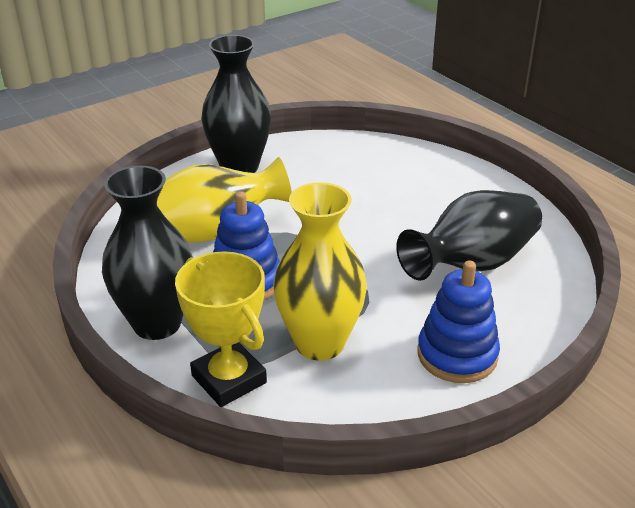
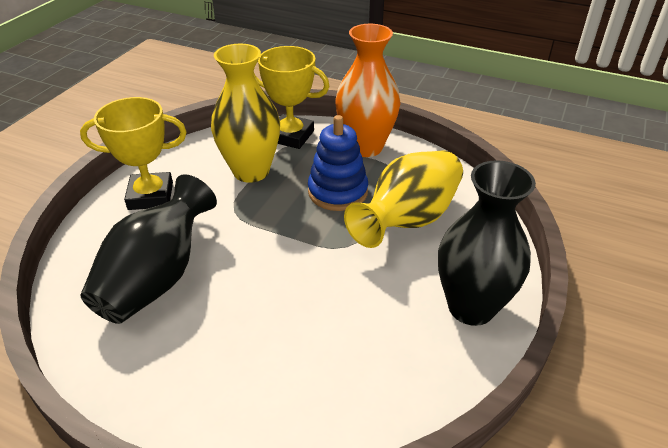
camera: 150 degrees right, 5 degrees up
black vase [102,166,193,340] -> orange vase [335,24,401,157]
blue stacking toy [418,261,500,383] -> yellow trophy [80,97,187,210]

